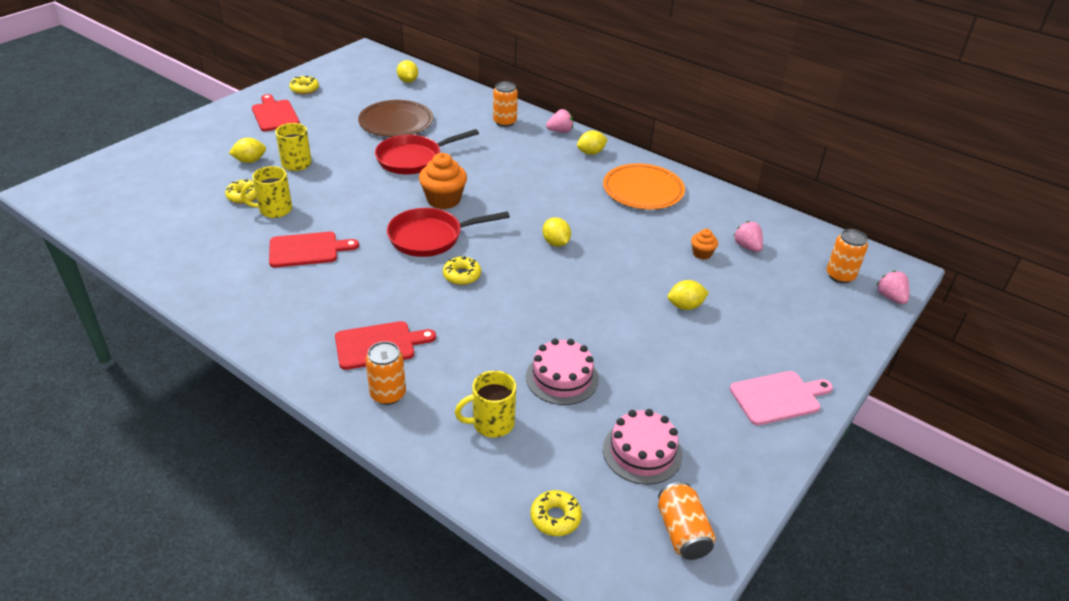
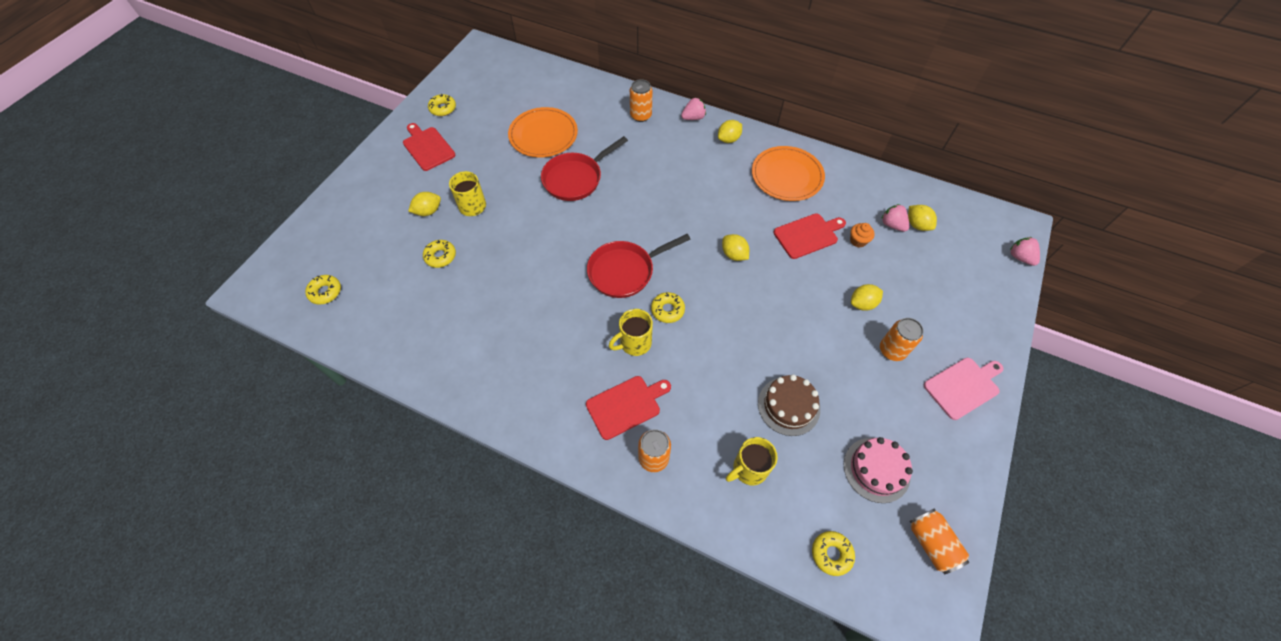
camera: 10 degrees left, 20 degrees up
yellow mug [241,166,292,218] -> yellow mug moved to [609,309,653,356]
red cutting board [269,232,359,268] -> red cutting board moved to [773,214,846,259]
brown plate [358,100,433,137] -> orange plate [508,107,578,157]
yellow lemon [397,60,418,83] -> yellow lemon moved to [908,205,937,231]
orange cupcake [419,153,467,209] -> none
pink cake [526,338,599,405] -> brown cake [758,375,820,436]
orange can [827,229,868,283] -> orange can moved to [880,318,924,361]
none -> yellow donut [305,275,341,305]

